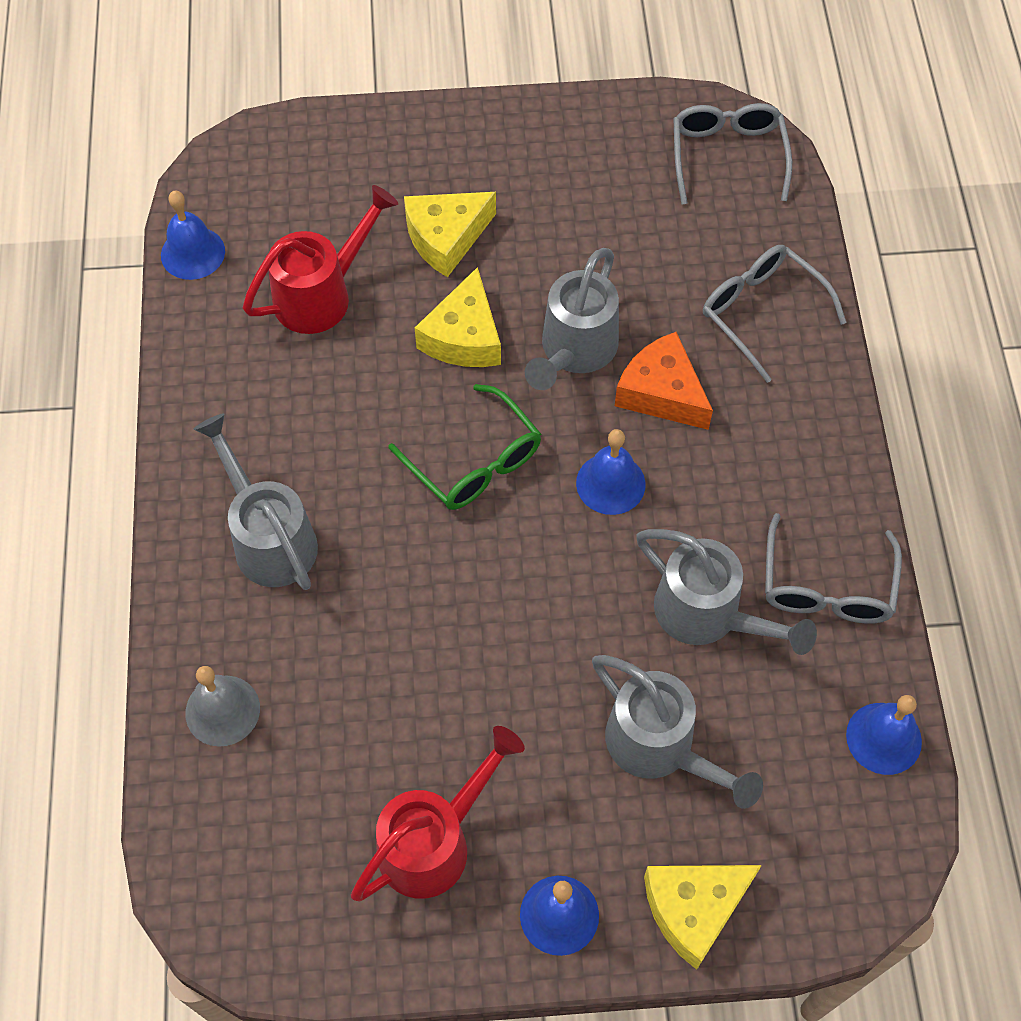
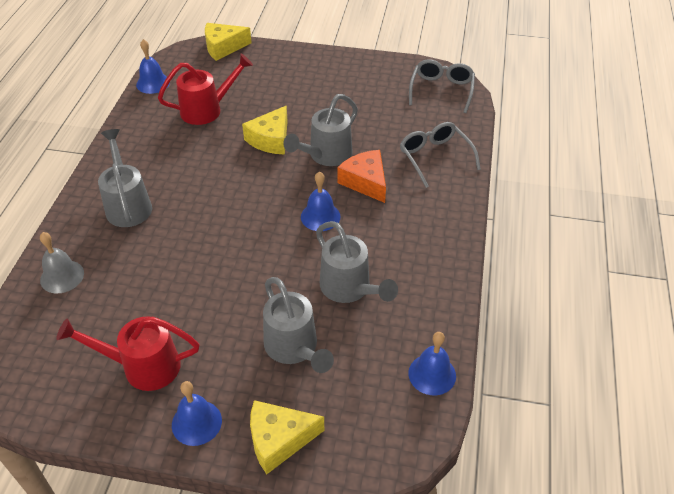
camera: 15 degrees right, 15 degrees down
red watering can [351,726,525,902] -> red watering can turned 150 degrees counterclockwise [56,316,200,391]
green glasses [388,384,541,510] -> none
yellow cheese [404,192,496,277] -> yellow cheese moved to [205,23,252,61]
grey glasses [765,513,902,624] -> none

